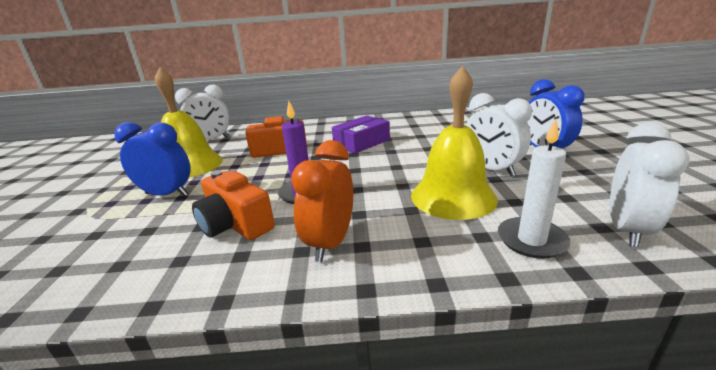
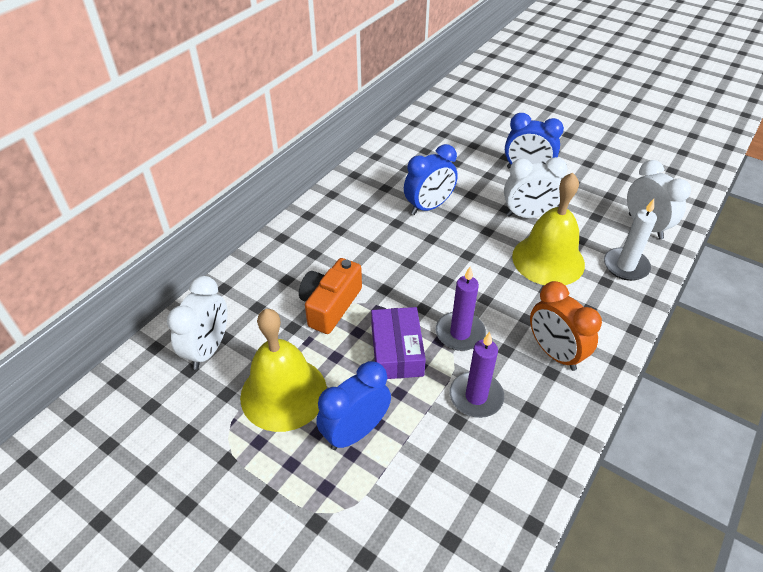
camera: 55 degrees left, 20 degrees up
orange camera [192,170,275,240] -> purple candle [450,332,504,418]
purple box [332,115,390,154] -> purple box moved to [371,307,426,379]
none -> blue clock [404,144,458,215]

